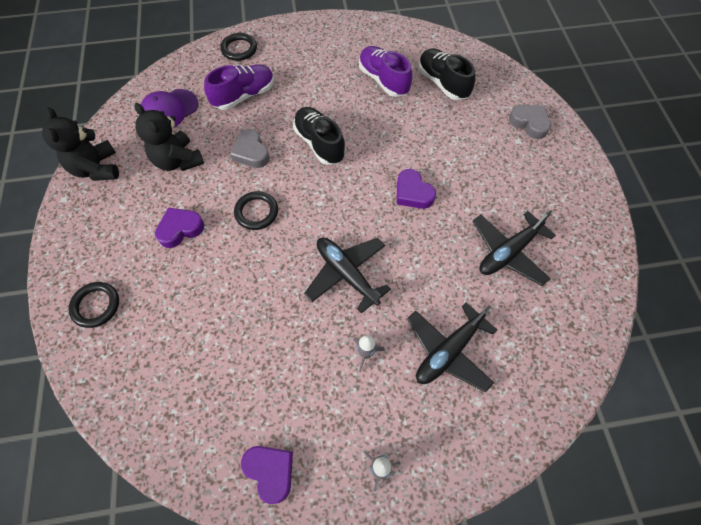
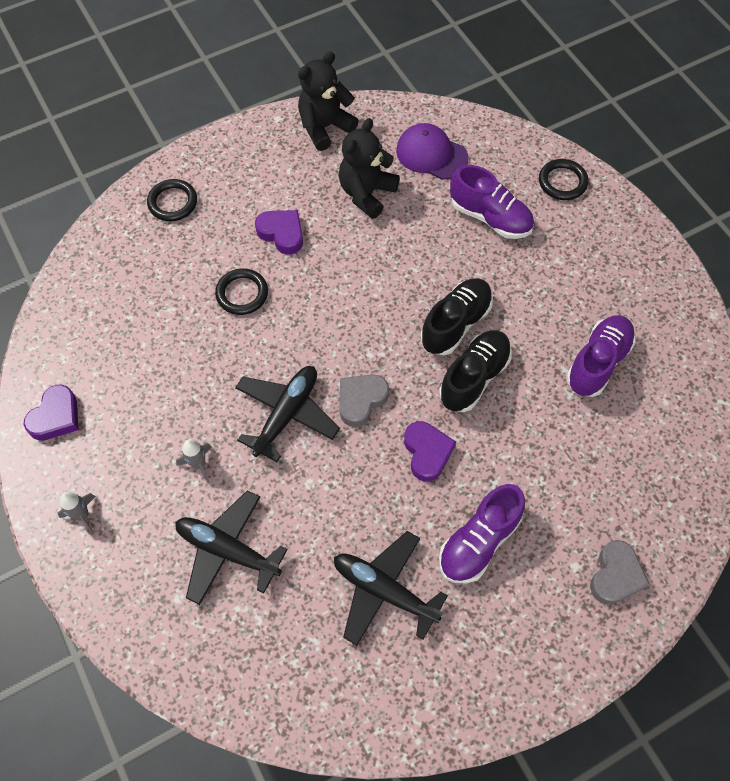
camera: 70 degrees right, 0 degrees up
grey heart [230,129,270,168] -> grey heart moved to [339,374,389,427]
black ring [234,191,278,230] -> black ring moved to [215,268,268,315]
purple heart [397,169,436,209] -> purple heart turned 135 degrees clockwise [404,421,456,482]
black shoe [418,49,476,100] -> black shoe moved to [439,330,512,412]
none -> purple shoe [439,484,525,584]

